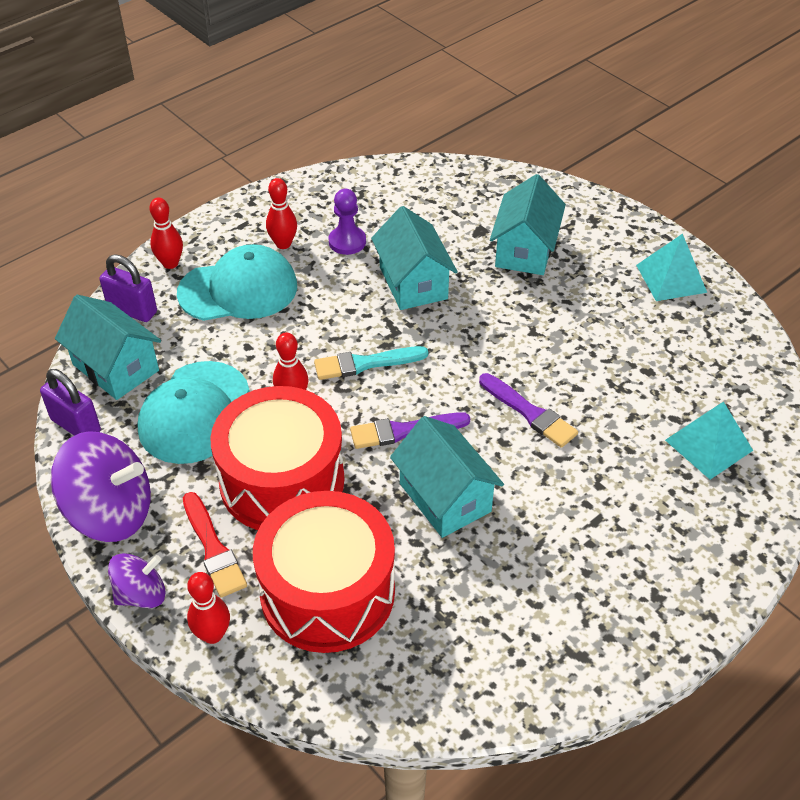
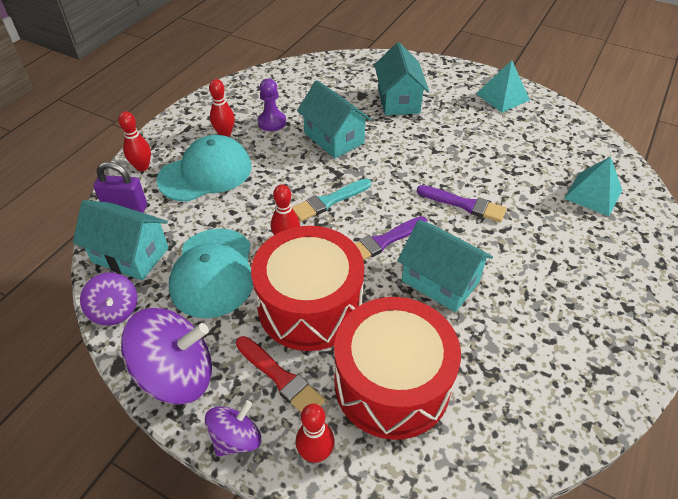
camera: 20 degrees left, 0 degrees up
purple padlock [40,369,101,436] -> purple spinning top [80,272,137,326]

